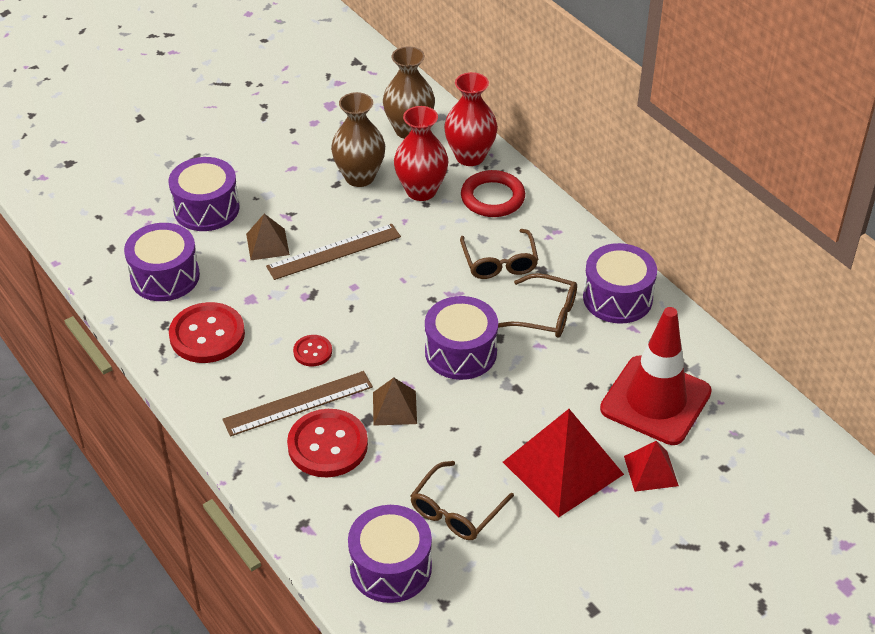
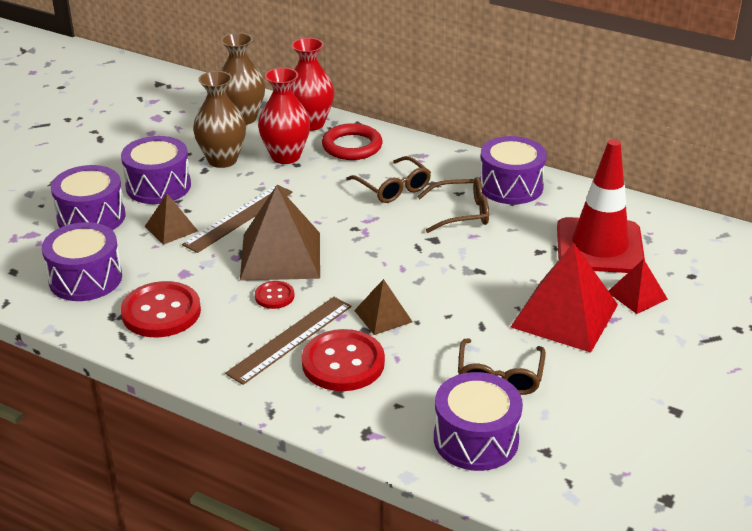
camera: 25 degrees left, 10 degrees down
purple drum [425,296,498,380] -> purple drum moved to [121,136,191,204]
none -> brown pyramid [240,185,320,281]

